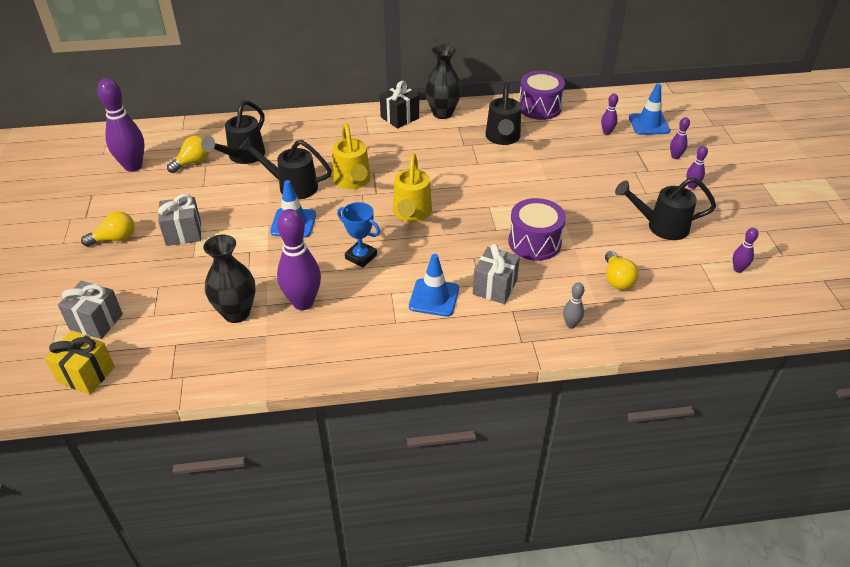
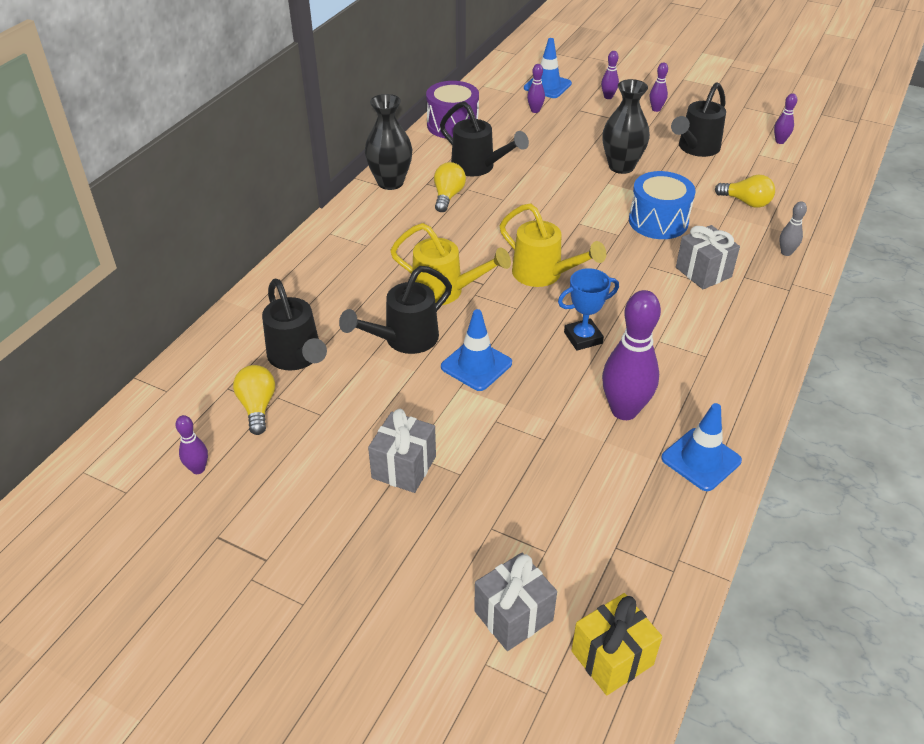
camera: 55 degrees left, 0 degrees up
yellow light bulb [81,211,134,247] -> yellow light bulb moved to [434,162,466,212]
purple bowling pin [97,78,145,172] -> purple bowling pin [175,415,208,474], size x0.47
black vase [203,235,256,323] -> black vase moved to [603,79,650,174]
black gift [380,81,419,129] -> none
blue traffic cone [409,254,459,317] -> blue traffic cone moved to [661,403,742,491]
purple drum [508,198,566,261] -> blue drum [629,171,695,239]

